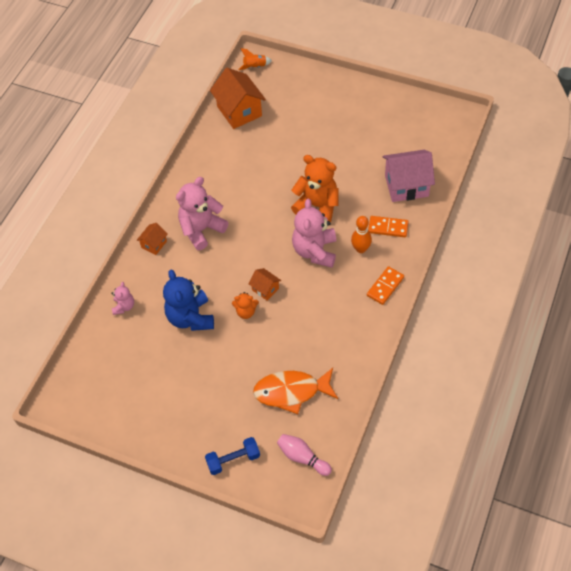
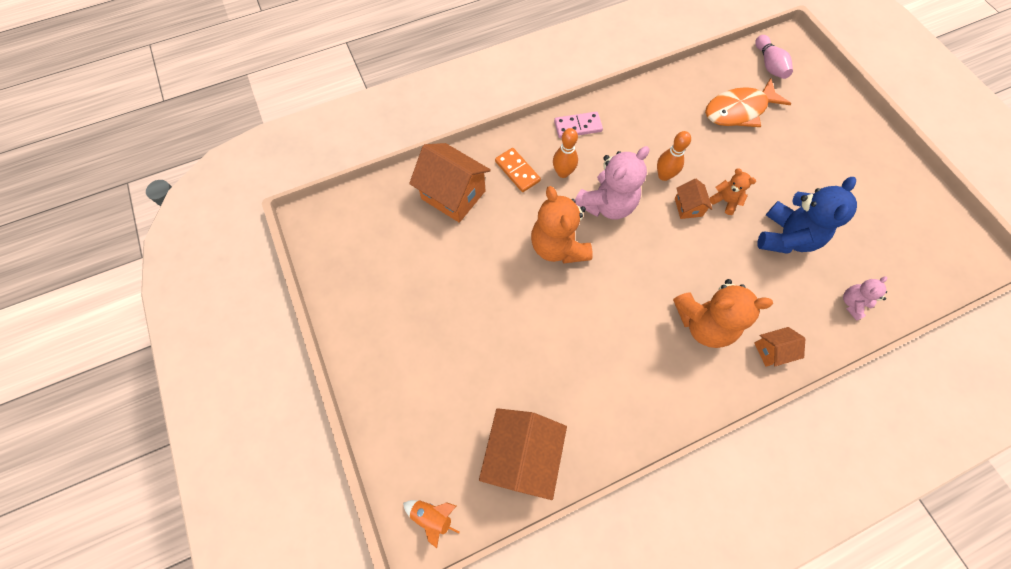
camera: 140 degrees left, 10 degrees up
pink teddy bear [176,177,228,250] -> orange teddy bear [673,279,773,348]
blue dumbbell [205,437,260,475] -> none
orange fish [253,368,338,414] -> orange fish turned 120 degrees clockwise [705,78,791,127]
orange domino [367,266,404,305] -> pink domino [554,112,603,138]
pink house [383,150,435,202] -> orange house [409,143,491,223]
none -> orange bowling pin [657,131,691,181]

